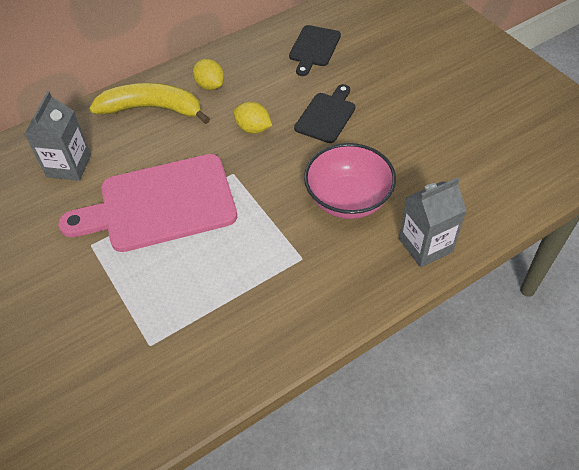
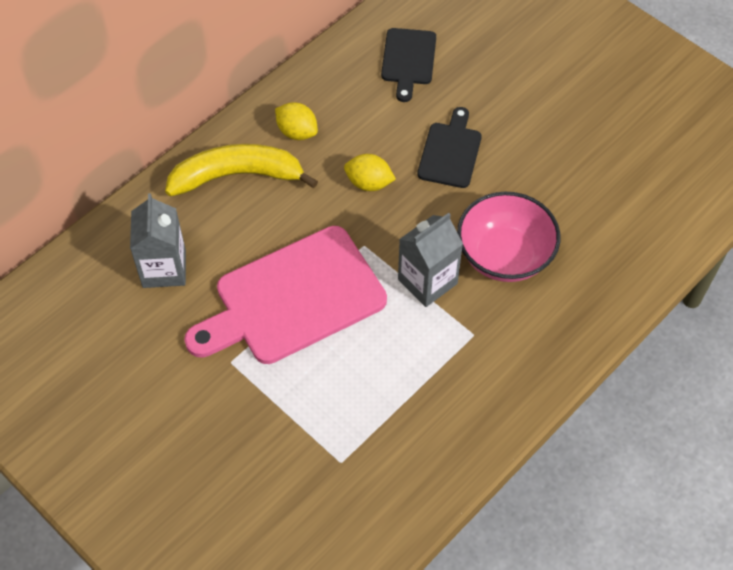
camera: 15 degrees left, 5 degrees up
grey carton [399,177,467,267] -> grey carton moved to [398,213,463,307]

